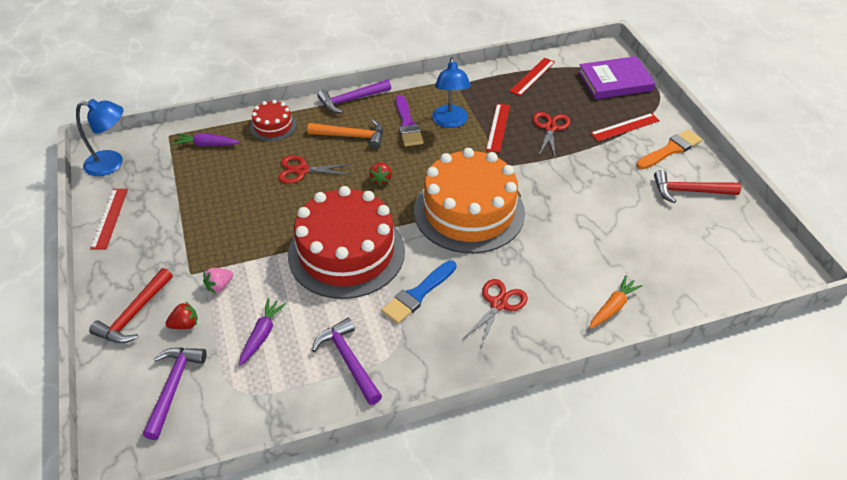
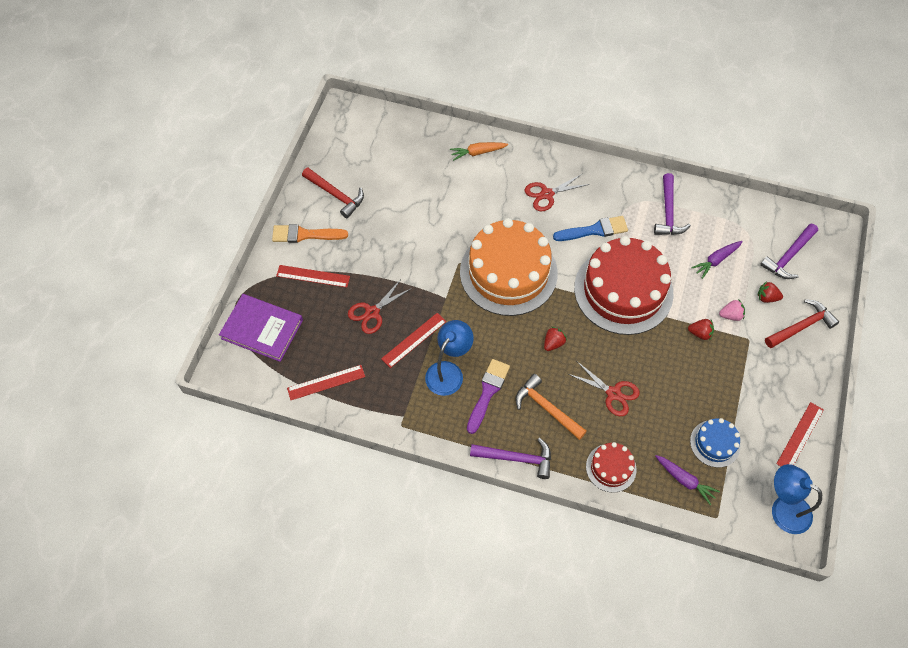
camera: 145 degrees left, 15 degrees up
none -> red strawberry [688,319,714,340]
none -> blue cake [690,418,740,468]

